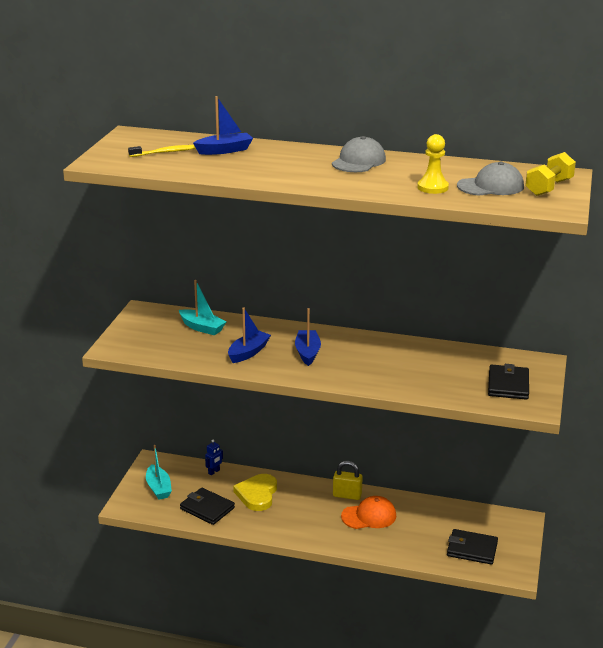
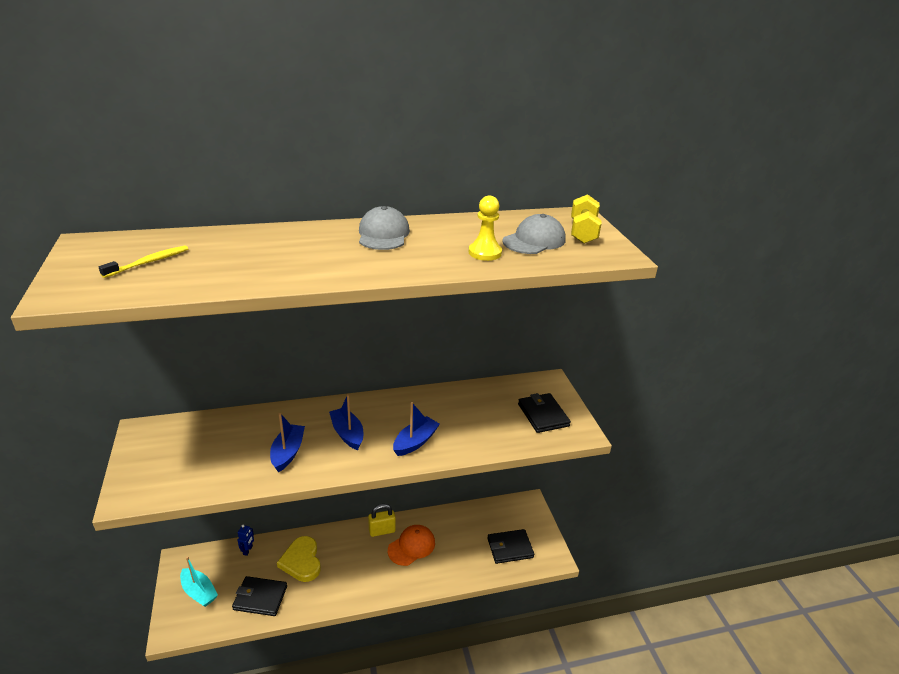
camera: 30 degrees left, 5 degrees up
turquoise boat [179,280,227,335] -> none
blue boat [193,96,253,155] -> blue boat moved to [393,402,440,456]

